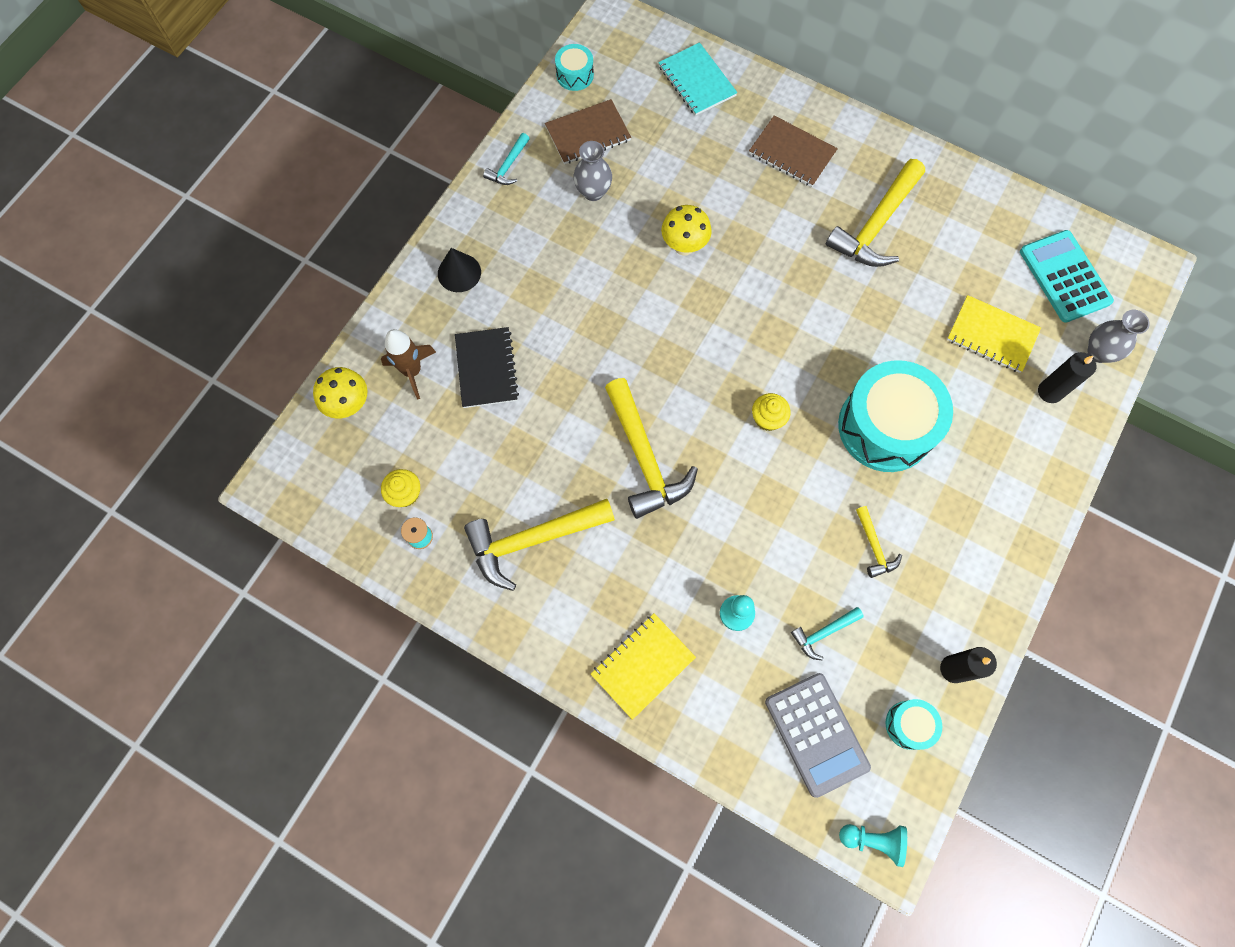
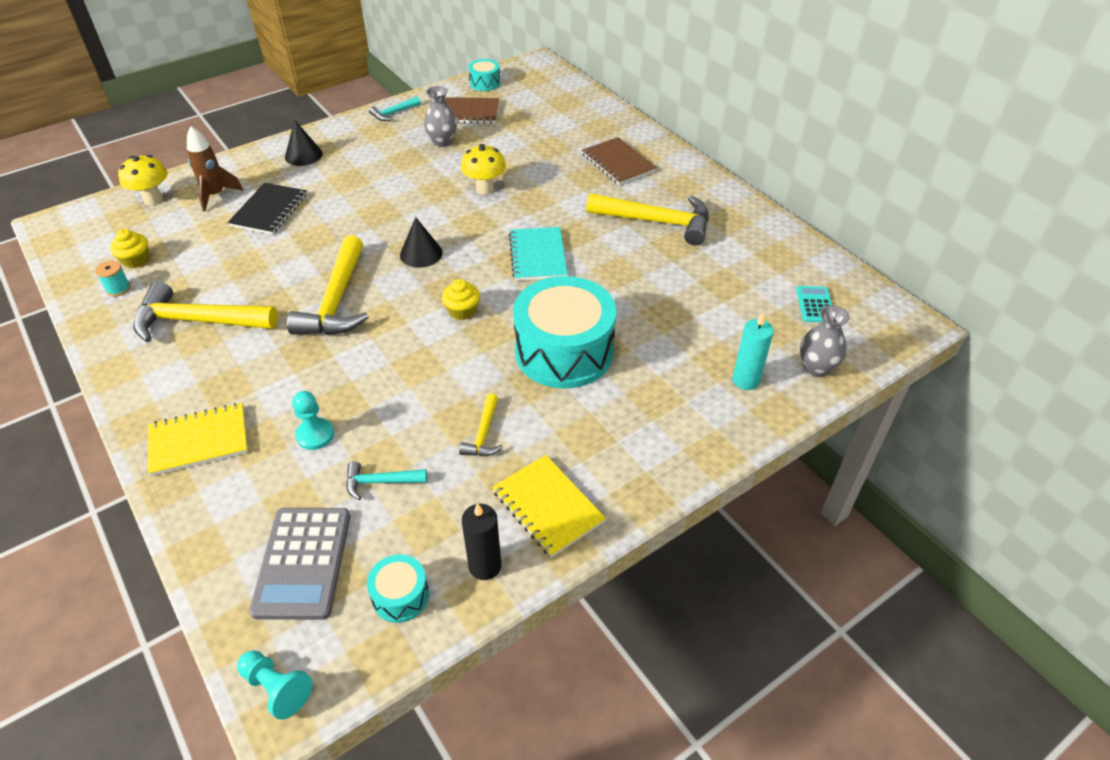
camera: 25 degrees right, 25 degrees down
turquoise notebook [658,42,738,116] -> turquoise notebook moved to [509,227,568,281]
yellow hammer [826,159,925,267] -> yellow hammer turned 135 degrees counterclockwise [586,193,709,246]
yellow notebook [947,295,1041,373] -> yellow notebook moved to [492,455,606,558]
turquoise calculator [1020,230,1114,323] -> turquoise calculator [796,286,832,322], size x0.54
black candle [1038,352,1096,403] -> turquoise candle [732,313,774,390]
none -> black cone [400,217,443,268]

